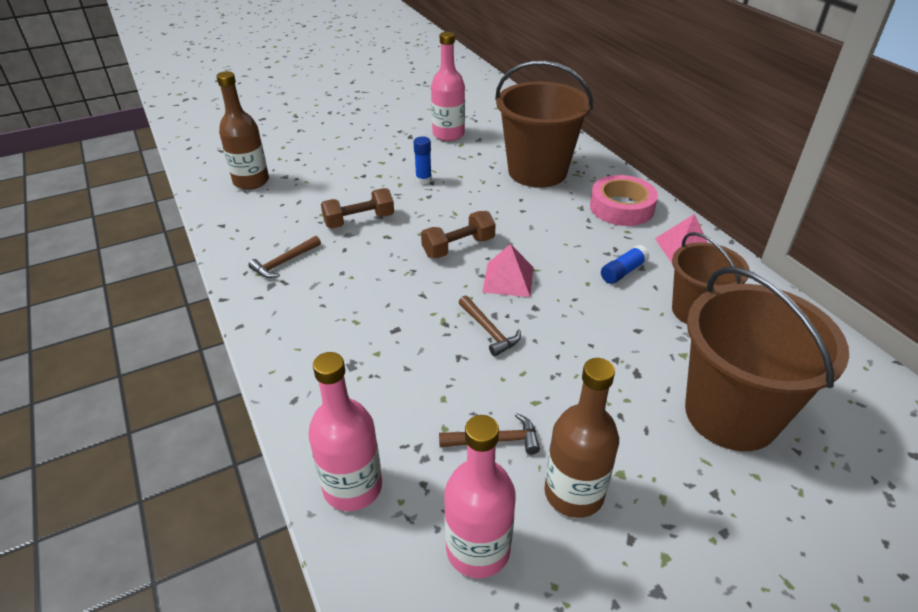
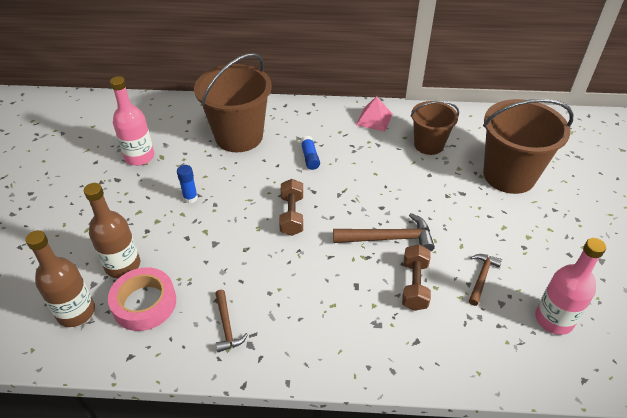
camera: 60 degrees left, 5 degrees up
pink bottle [308,352,382,511] -> none
brown dumbbell [321,188,394,229] -> brown dumbbell moved to [402,244,431,311]
brown hammer [459,296,521,356] -> brown hammer [333,213,435,251], size x1.64
pink pyramid [482,244,533,297] -> none
brown bottle [544,358,619,518] -> brown bottle moved to [84,183,140,278]
pink tape [590,175,658,226] -> pink tape moved to [108,267,176,331]
blue glue stick [601,245,650,284] -> blue glue stick moved to [300,136,320,170]

